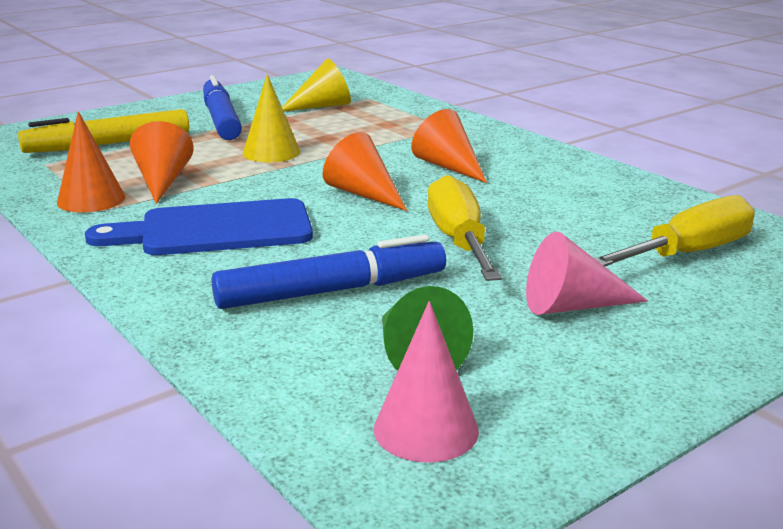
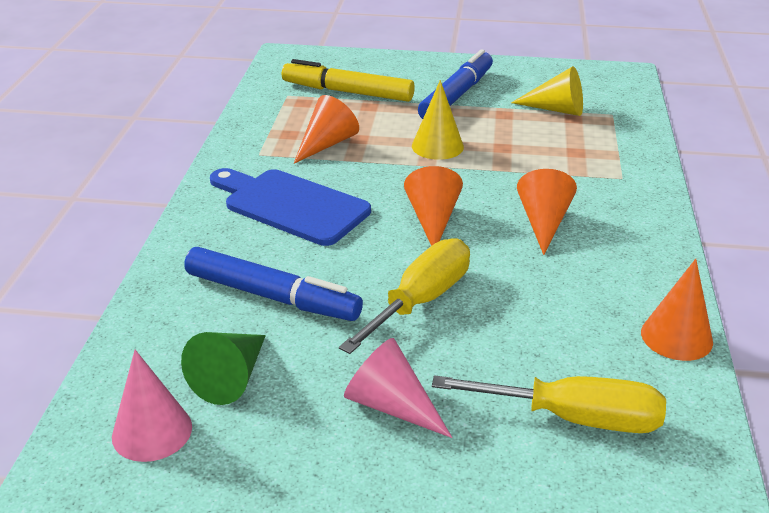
camera: 45 degrees right, 10 degrees up
orange cone [57,111,125,213] -> orange cone moved to [641,259,713,361]

